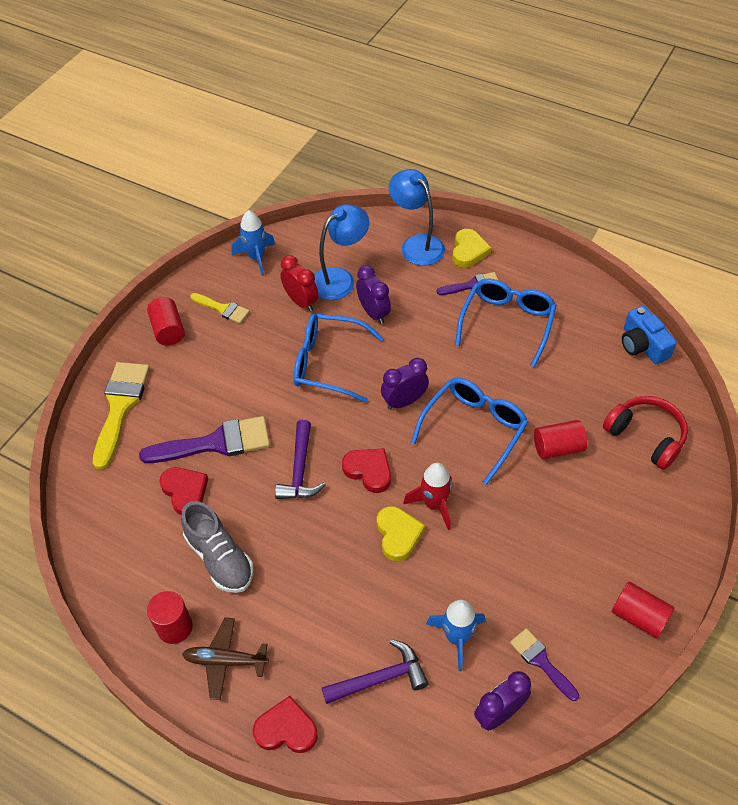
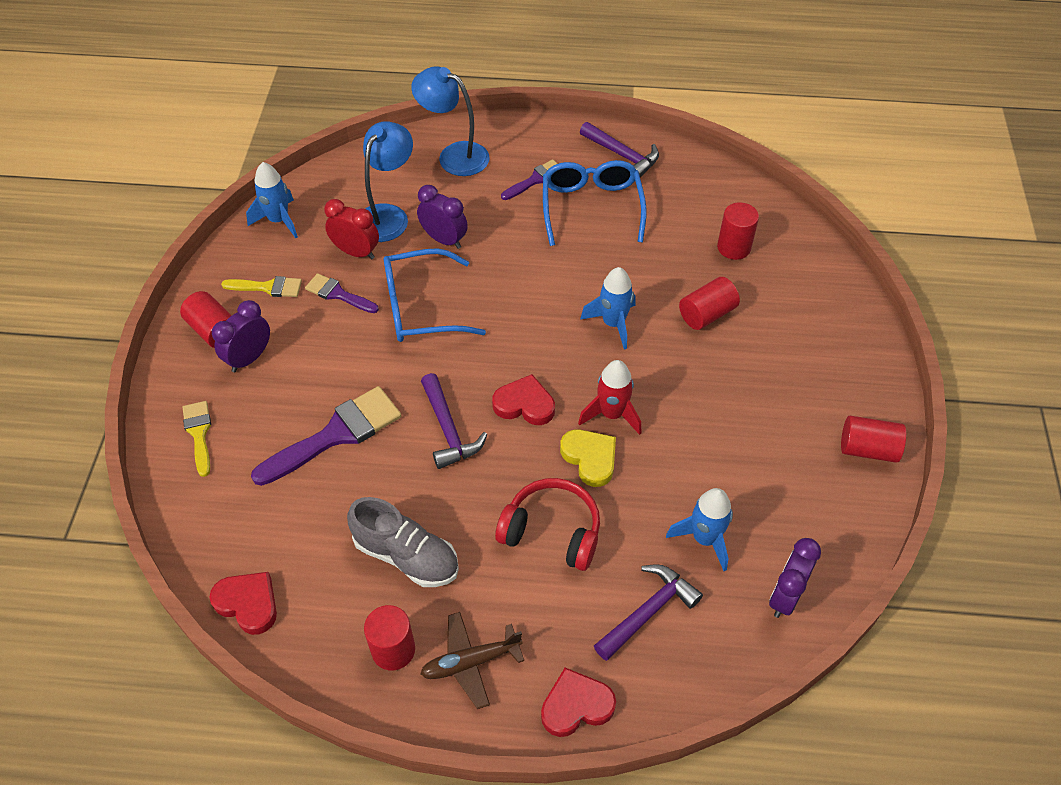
camera: 25 degrees left, 0 degrees up
yellow brush [93,362,150,470] -> yellow brush [183,401,211,477], size x0.56
red heart [159,467,208,515] -> red heart moved to [209,572,277,635]
purple clock [381,358,429,410] -> purple clock moved to [212,300,270,372]
blue glasses [411,378,528,485] -> blue rocket [580,267,636,349]
yellow heart [452,229,491,267] -> none
purple brush [510,628,579,701] -> purple brush moved to [305,273,379,313]
red headphones [603,396,688,470] -> red headphones moved to [495,478,600,571]
blue camera [622,306,677,364] -> none
none -> purple hammer [580,122,659,178]
none -> red cylinder [717,202,759,260]

